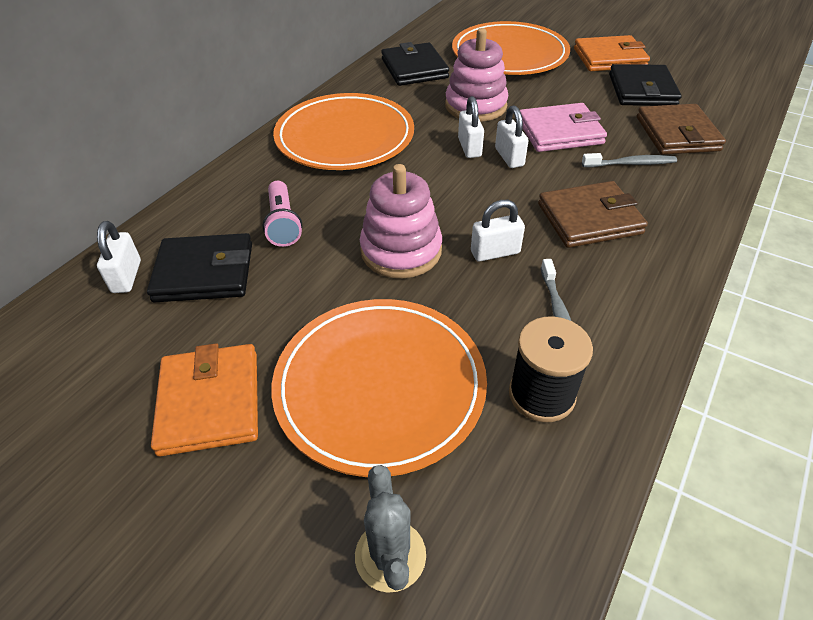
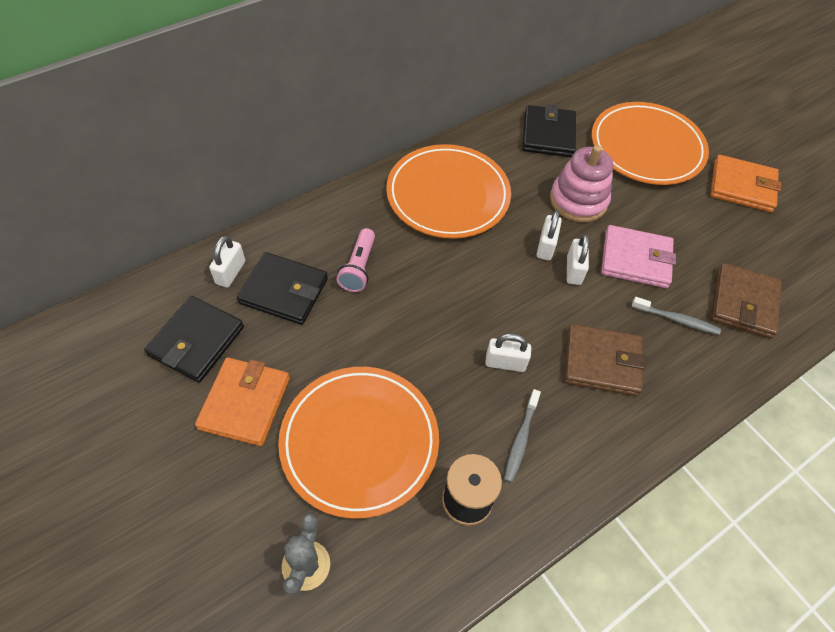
camera: 20 degrees right, 10 degrees up
pink stacking toy [360,164,442,278] -> none
black wallet [609,64,681,106] -> black wallet moved to [144,296,244,383]

